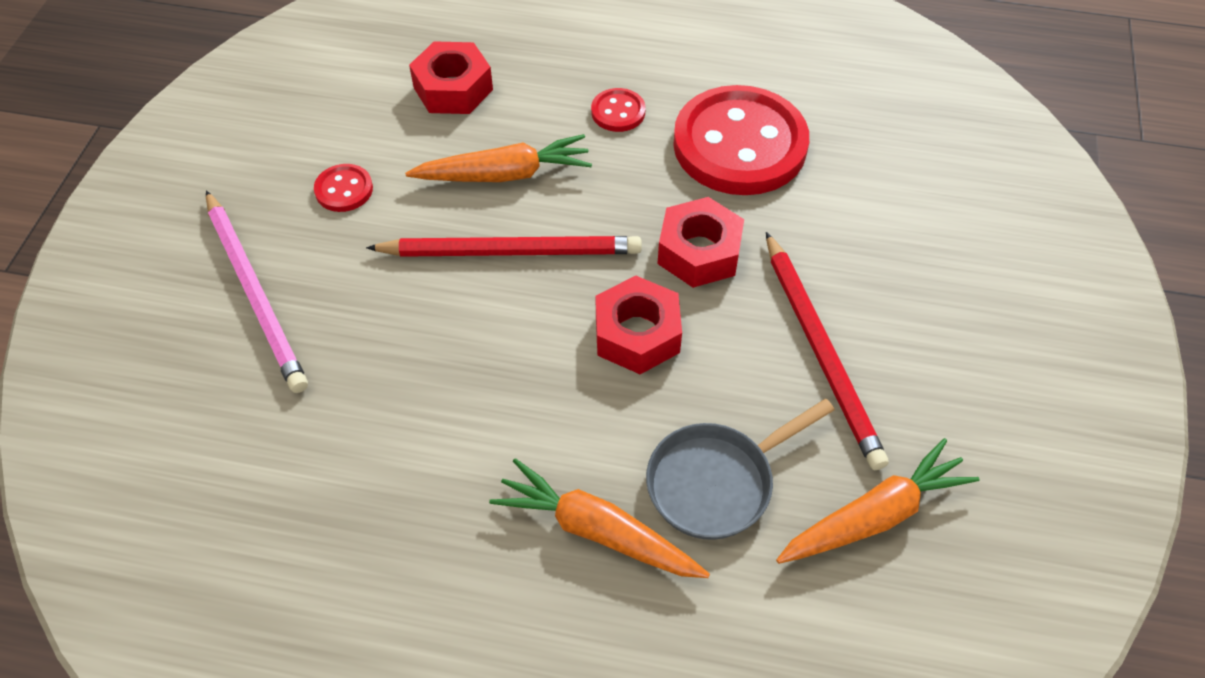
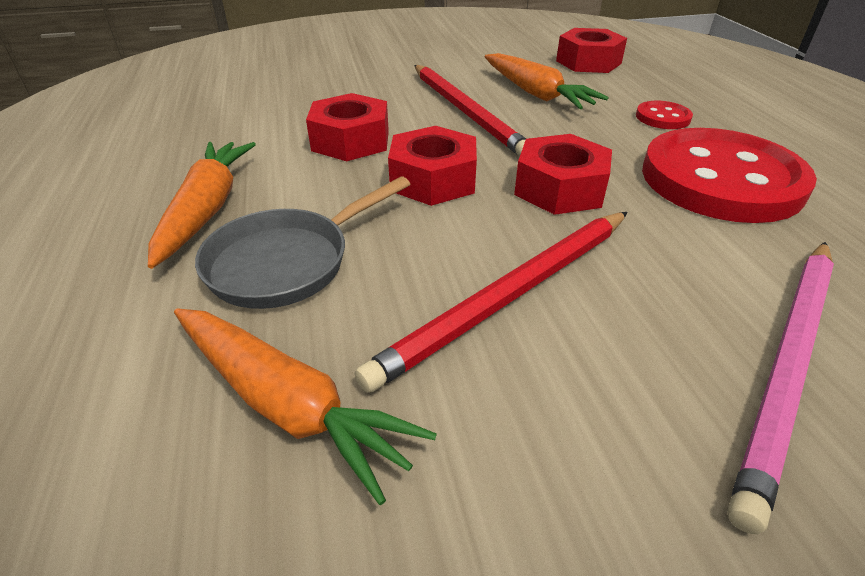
camera: 65 degrees right, 15 degrees down
pink pencil [206,190,308,393] -> pink pencil moved to [727,242,834,534]
red button [314,164,373,212] -> none
grey pan [646,399,835,540] -> grey pan turned 75 degrees counterclockwise [195,176,410,309]
none -> red nut [306,93,389,161]

